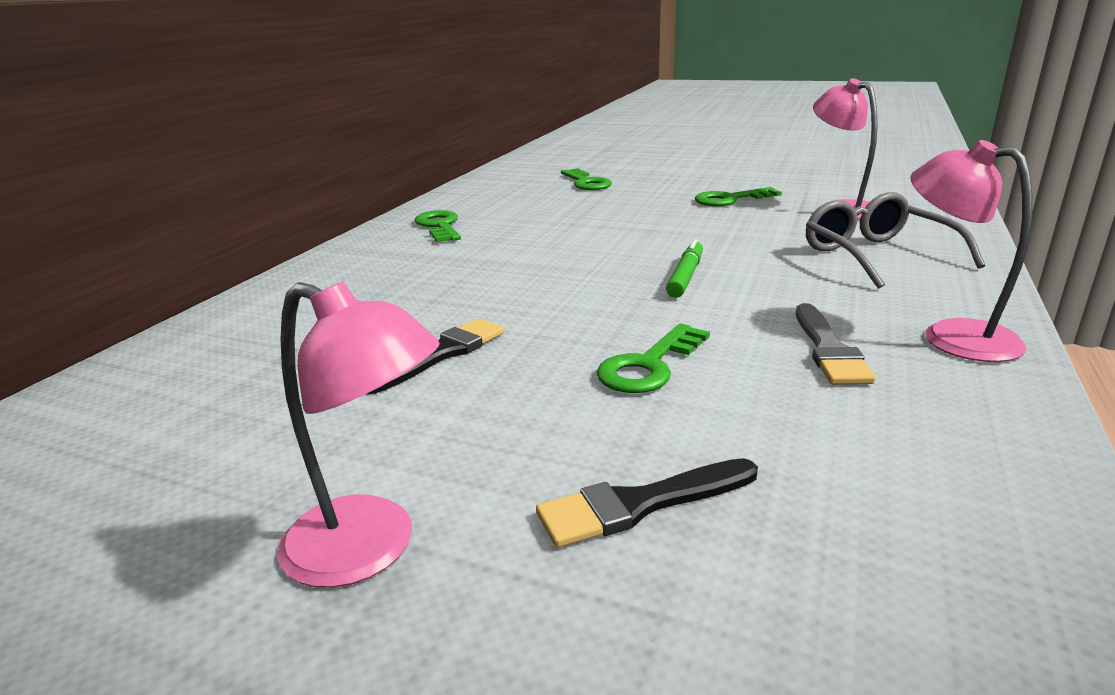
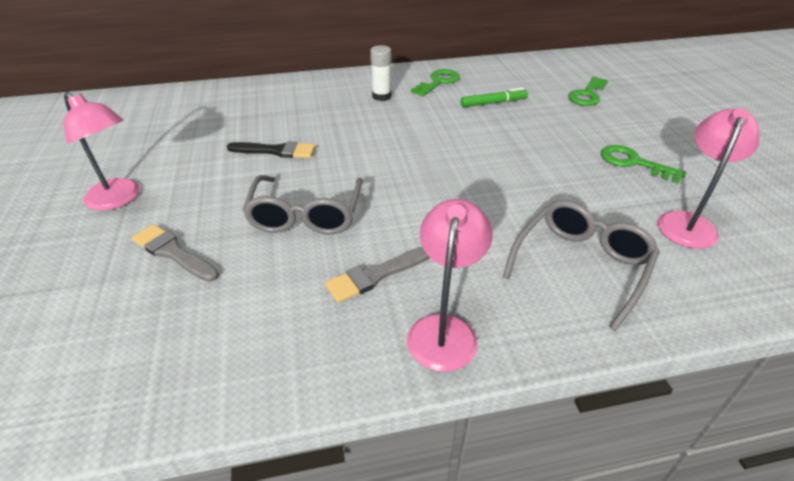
camera: 55 degrees right, 15 degrees up
pink lamp [277,281,440,588] -> pink lamp turned 45 degrees counterclockwise [63,92,140,211]
black brush [536,458,758,547] -> grey brush [132,224,219,282]
green key [596,324,710,393] -> grey glasses [242,175,363,235]
green marker [666,239,703,298] -> green marker moved to [461,88,528,107]
none -> white glue stick [370,45,391,101]

